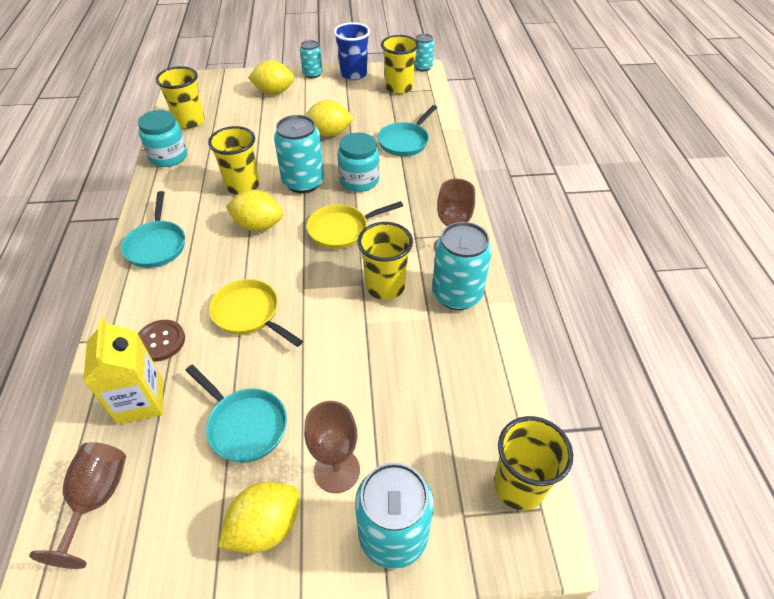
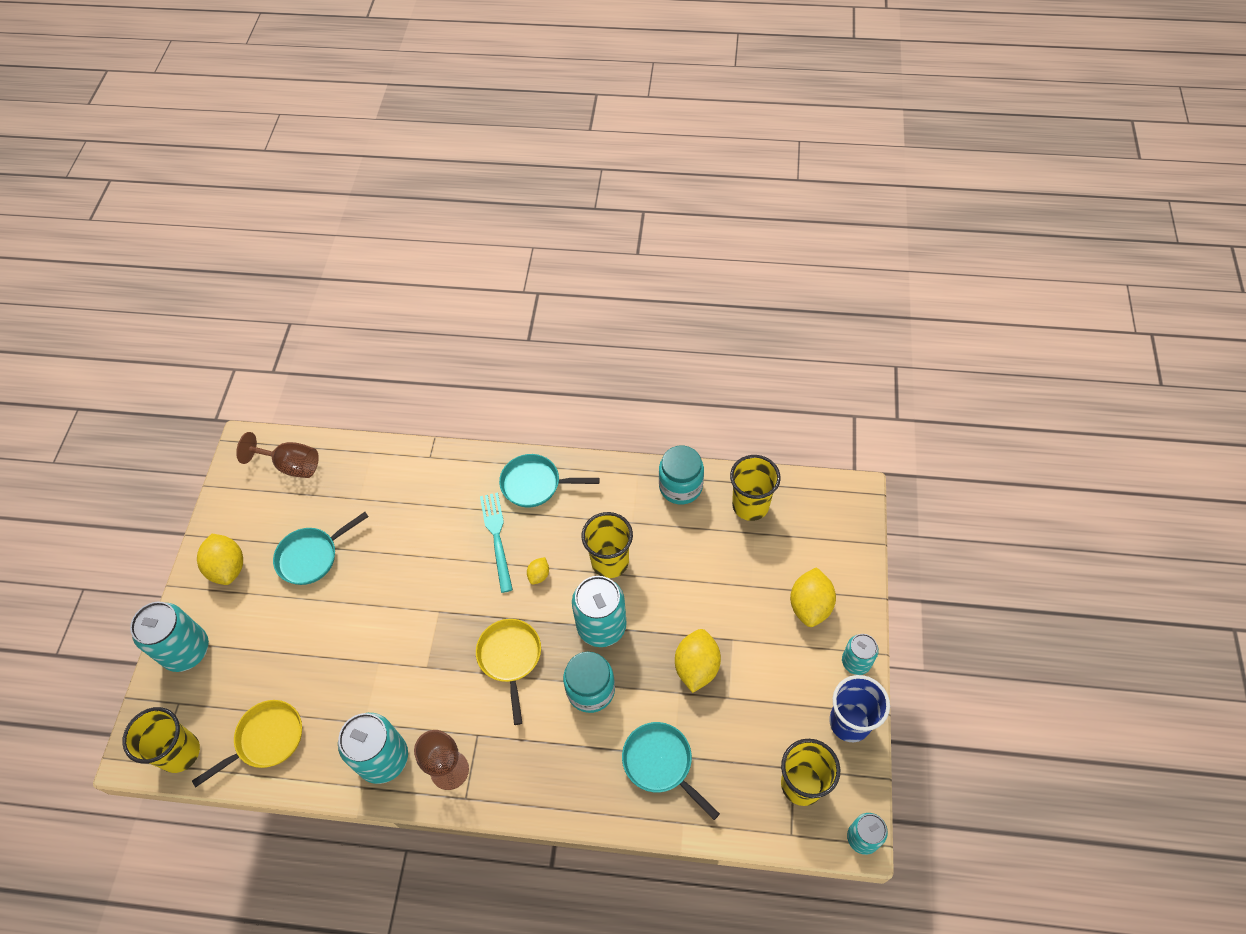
camera: 105 degrees right, 10 degrees up
yellow carton [83,317,163,425] -> none
brown button [138,320,185,361] -> none
yellow pan [209,279,303,347] -> yellow pan moved to [192,700,302,787]
yellow lemon [226,190,283,232] -> yellow lemon [527,557,549,584], size x0.50
brown goblet [304,401,360,493] -> none
yellow cup [358,222,413,300] -> none
none -> turquoise fork [480,493,513,593]

